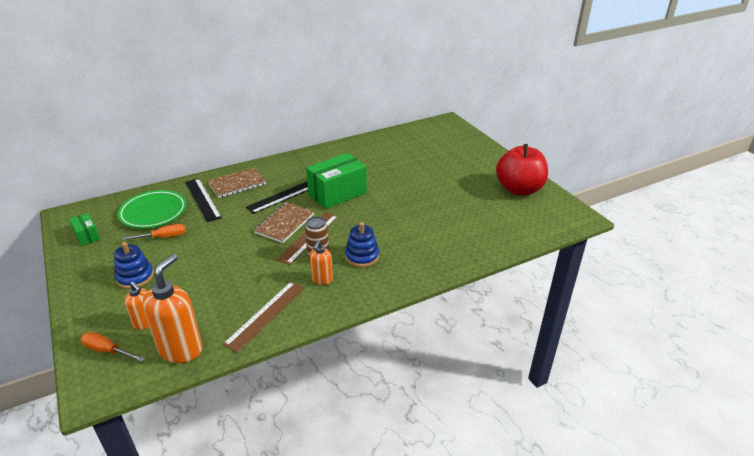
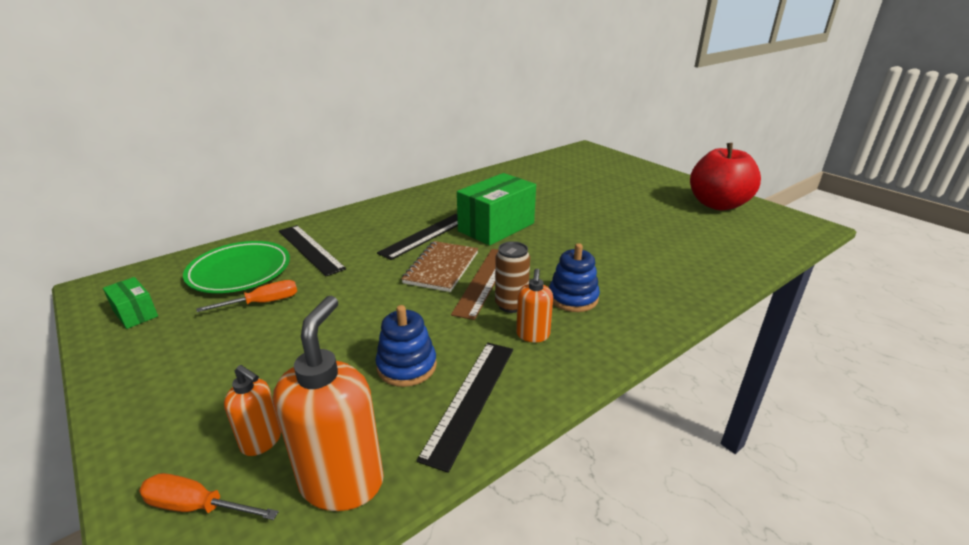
camera: 10 degrees left, 5 degrees down
blue stacking toy [114,242,154,289] -> blue stacking toy moved to [375,305,437,387]
brown notebook [208,167,266,198] -> none
brown ruler [223,281,305,353] -> black ruler [416,343,513,473]

